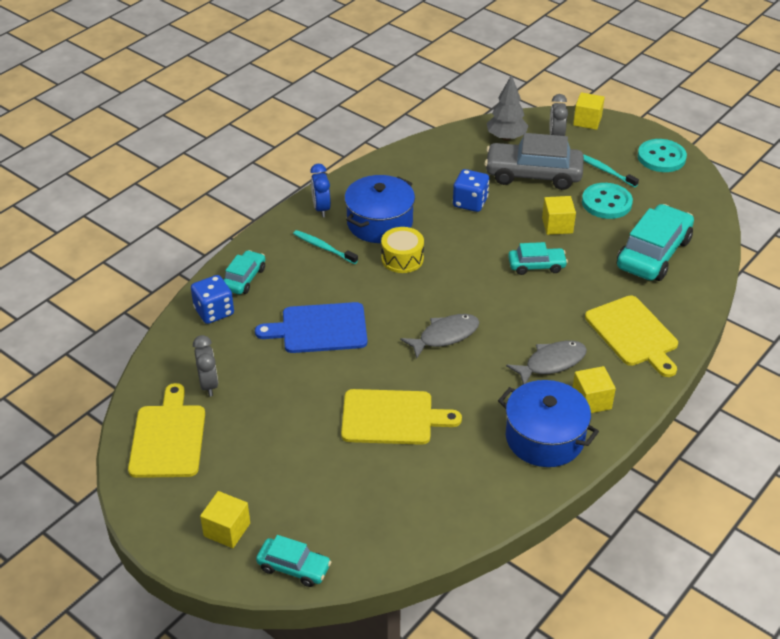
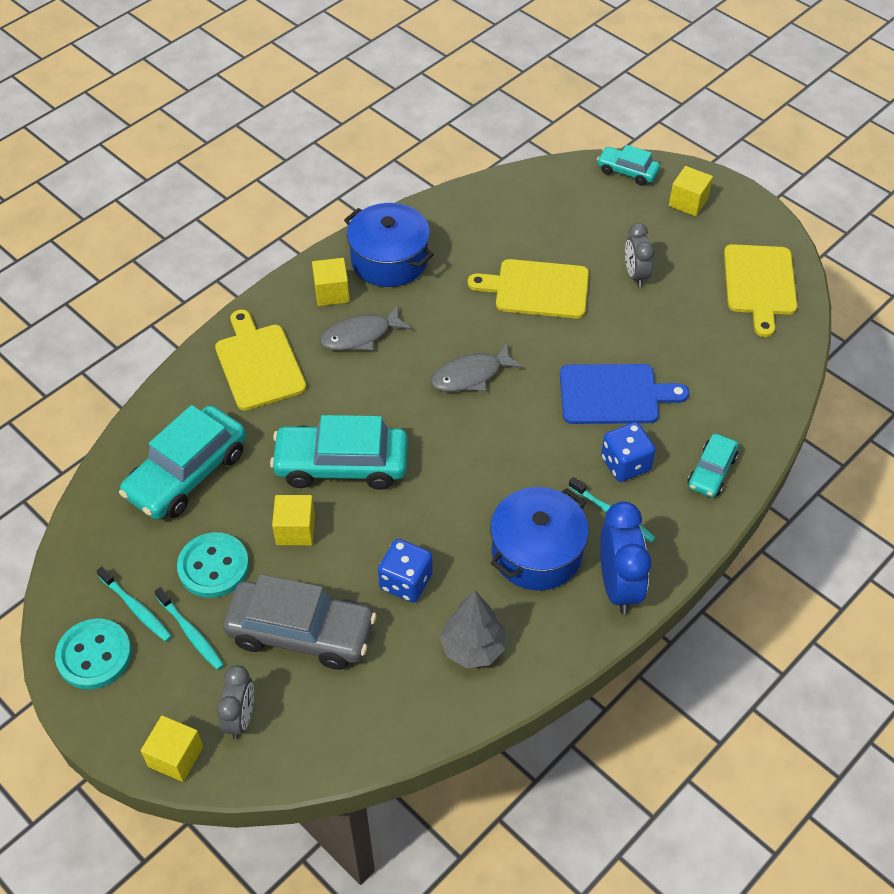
camera: 175 degrees left, 10 degrees up
blue dice [191,275,234,324] -> blue dice moved to [601,422,656,482]
grey clock [193,335,218,397] -> grey clock moved to [625,223,655,287]
blue clock [310,164,331,217] -> blue clock [600,501,652,614], size x1.56
yellow drum [381,227,424,273] -> none
grey tree [487,74,528,141] -> grey tree moved to [440,591,505,668]
turquoise car [508,242,568,275] -> turquoise car [270,415,408,490], size x1.84
none -> turquoise toothbrush [97,567,172,642]

